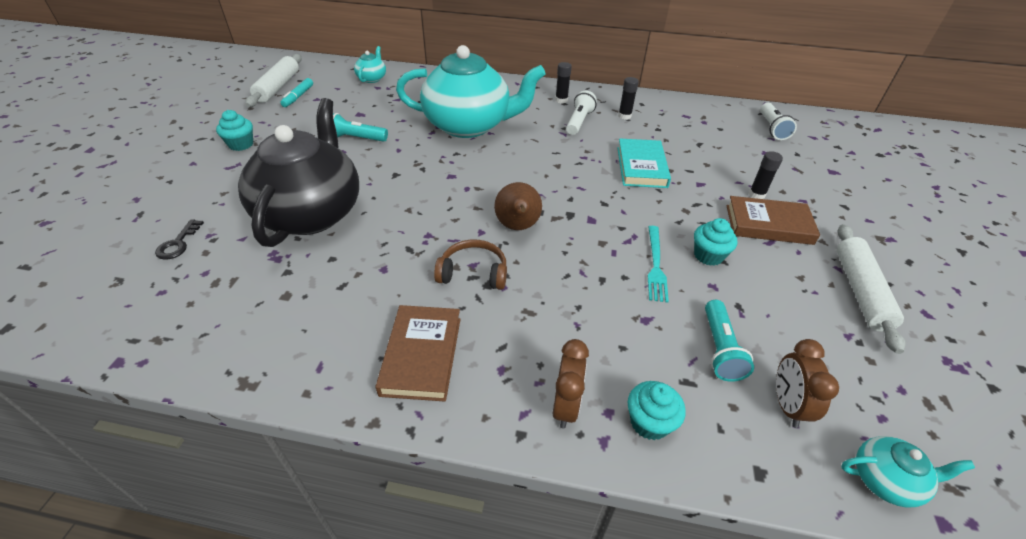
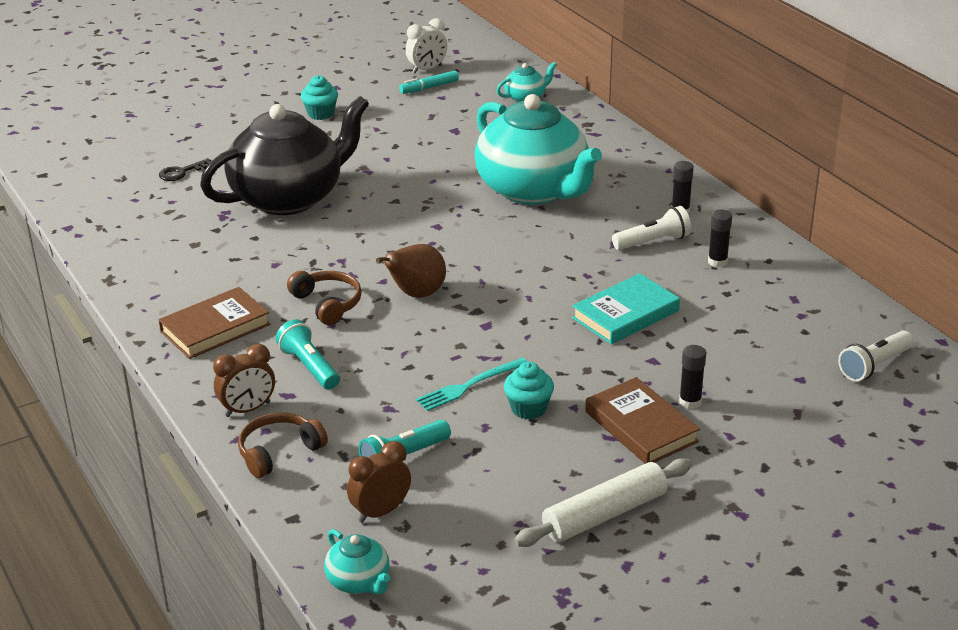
camera: 50 degrees right, 10 degrees down
white rolling pin [245,54,301,107] -> white clock [405,18,447,73]
turquoise flashlight [333,113,388,142] -> turquoise flashlight moved to [276,319,340,390]
turquoise cupcake [628,381,686,440] -> brown headphones [238,412,328,478]

